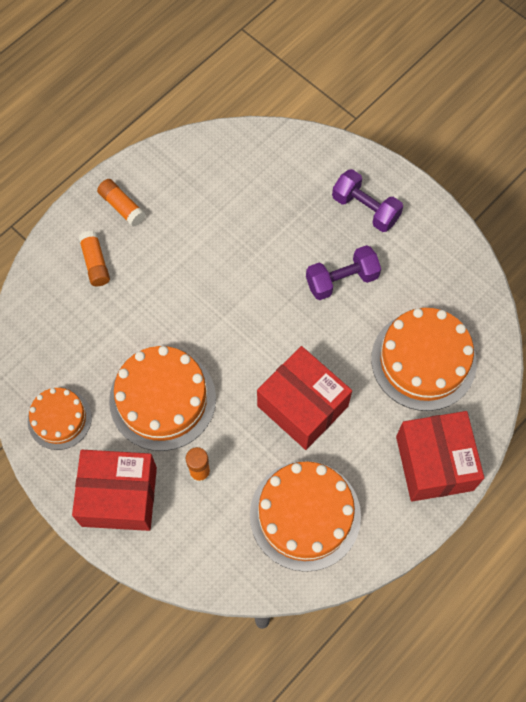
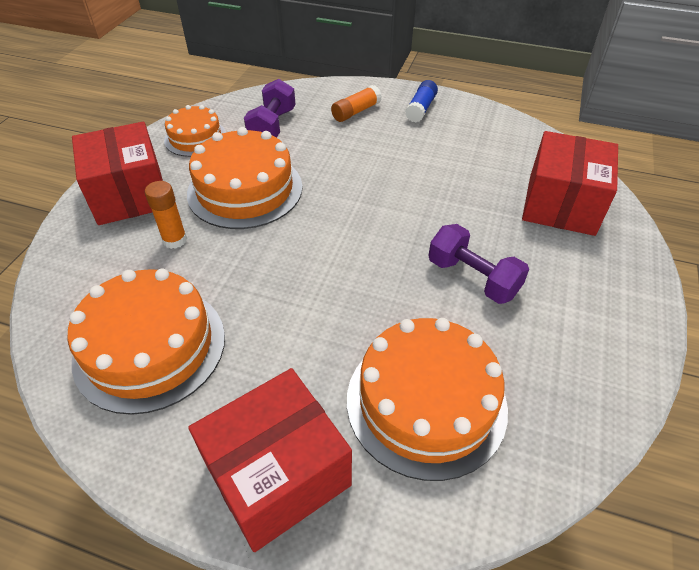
camera: 65 degrees right, 20 degrees down
orange glue stick [97,179,146,227] -> blue glue stick [405,80,438,122]
red box [257,346,352,450] -> red box moved to [522,131,618,236]
purple dumbbell [332,169,403,232] -> purple dumbbell moved to [244,79,296,138]

